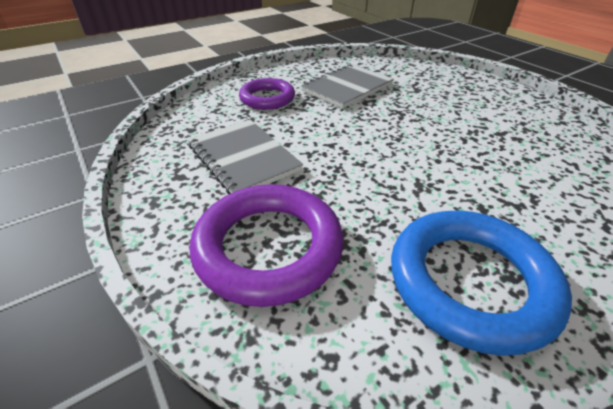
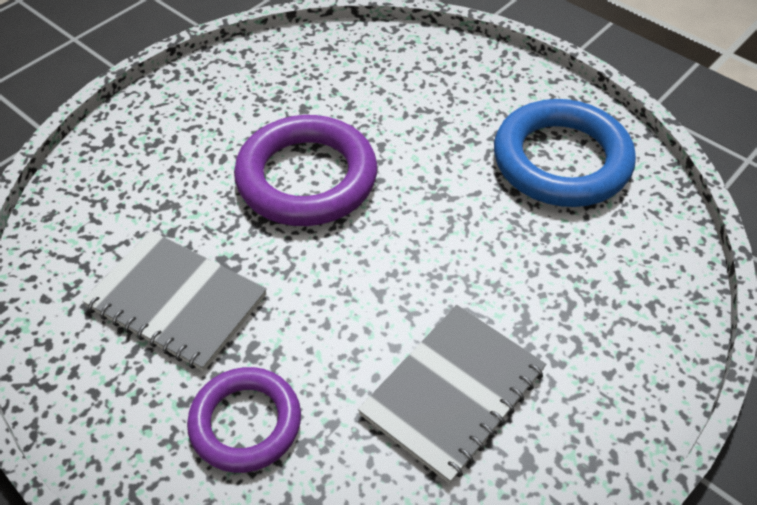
camera: 105 degrees left, 10 degrees up
purple ring [190,184,344,307] -> purple ring moved to [234,115,377,226]

